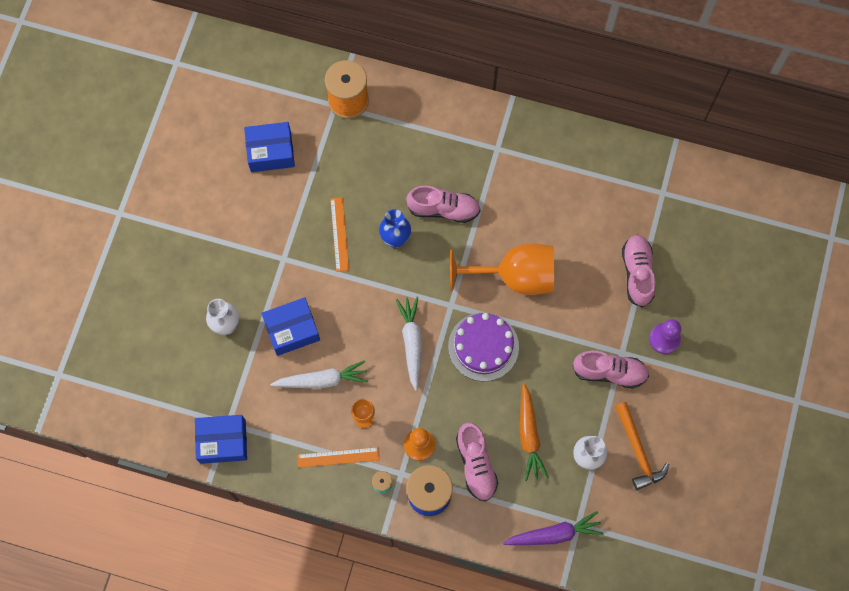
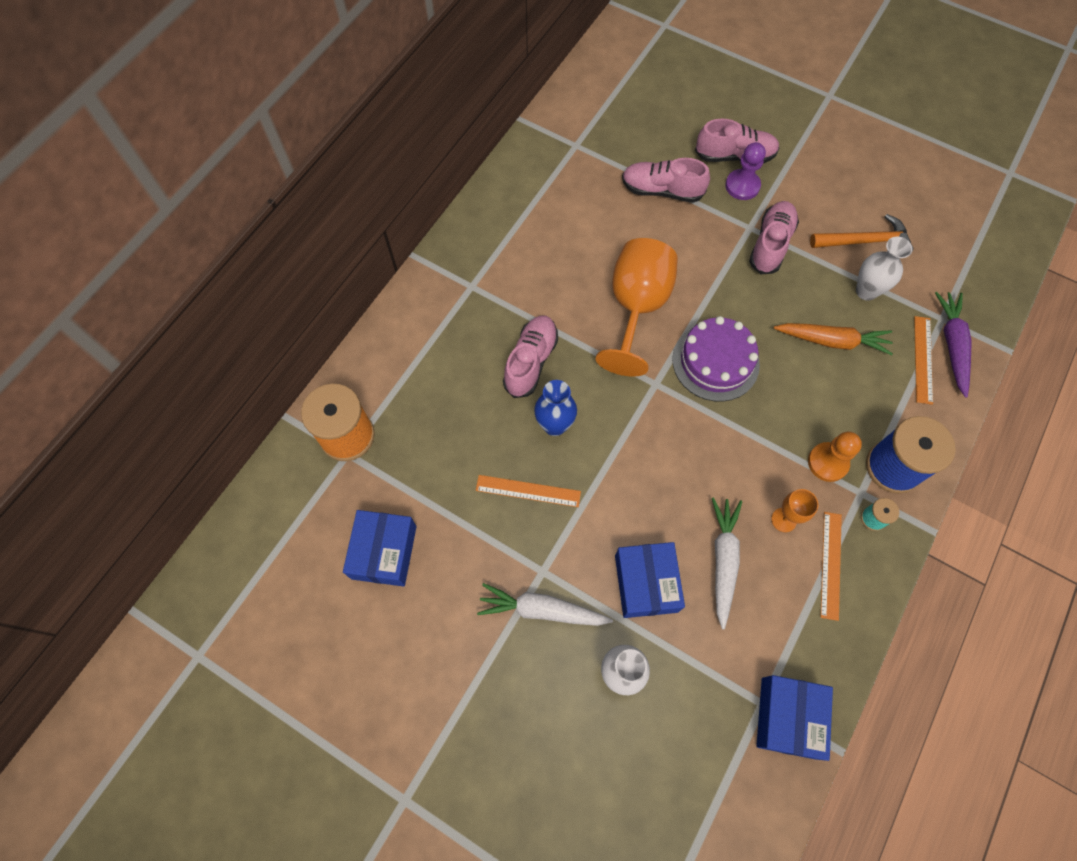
camera: 75 degrees left, 5 degrees down
white carrot [396,297,422,391] -> white carrot moved to [477,583,613,626]
pink shoe [456,422,498,502] -> pink shoe moved to [695,119,779,164]
none -> orange ruler [914,316,933,405]

